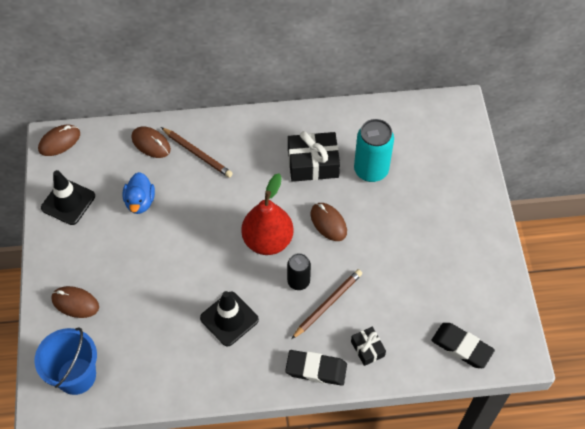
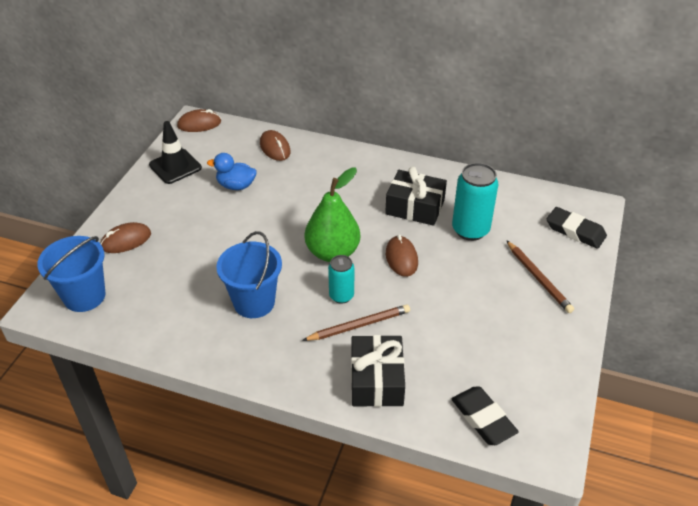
camera: 25 degrees right, 15 degrees down
brown mouse [51,286,99,318] -> brown mouse turned 75 degrees counterclockwise [100,222,151,253]
blue duck [123,172,155,214] -> blue duck turned 75 degrees clockwise [207,153,257,190]
brown pencil [161,127,233,178] -> brown pencil moved to [506,240,574,313]
black traffic cone [200,291,259,347] -> blue bucket [216,231,282,318]
red pear [241,173,294,255] -> green pear [305,168,360,262]
black eraser [285,350,347,386] -> black eraser moved to [547,207,607,249]
black can [287,253,311,290] -> turquoise can [328,255,354,304]
black gift [351,327,386,366] -> black gift [351,335,405,407], size x1.83

